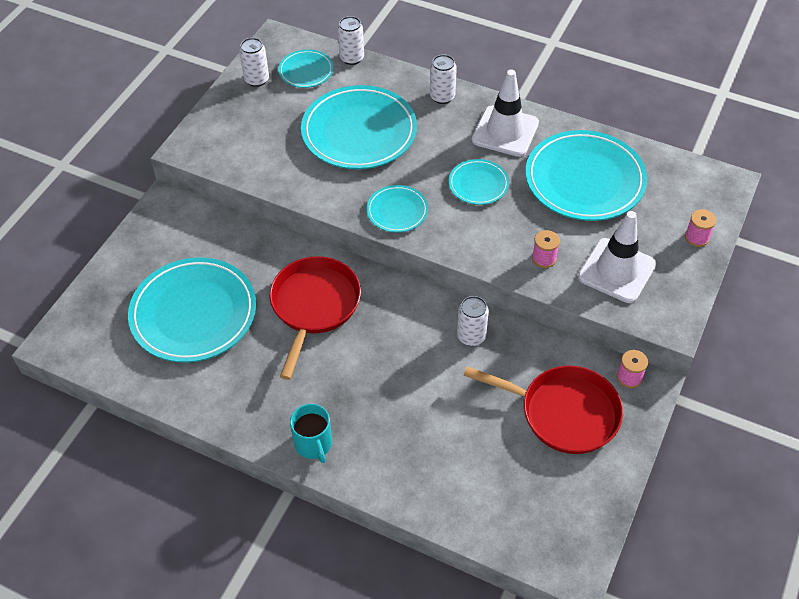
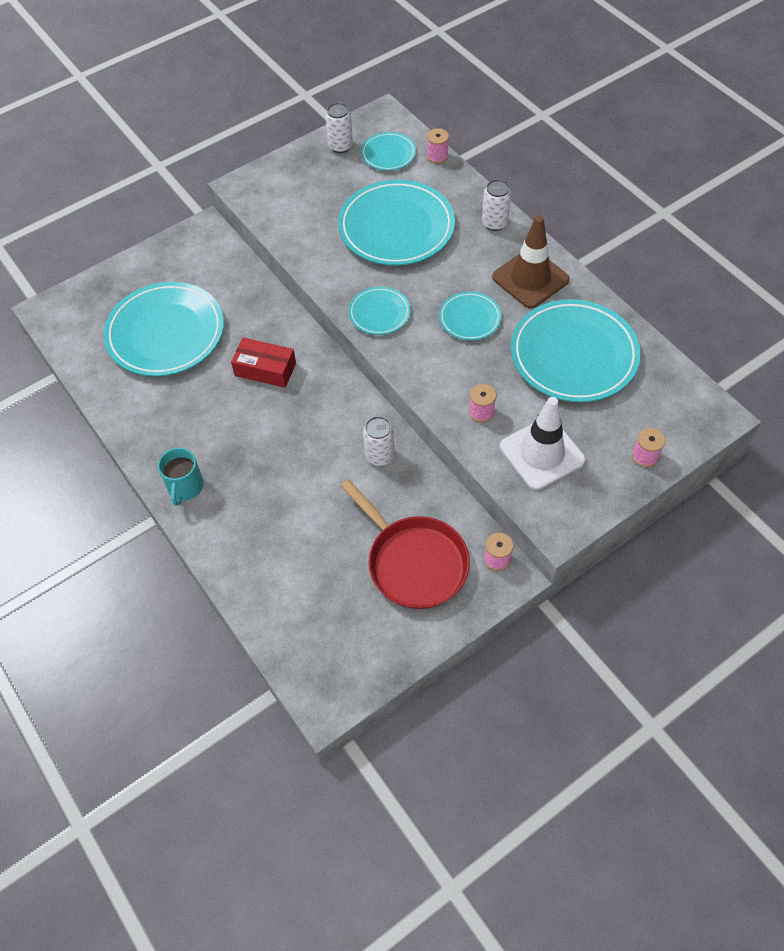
camera: 30 degrees right, 5 degrees up
red pan [270,256,361,380] -> red box [231,338,296,388]
white can [338,16,364,65] -> pink spool [427,128,449,164]
white traffic cone [472,69,539,157] -> brown traffic cone [492,215,570,308]

